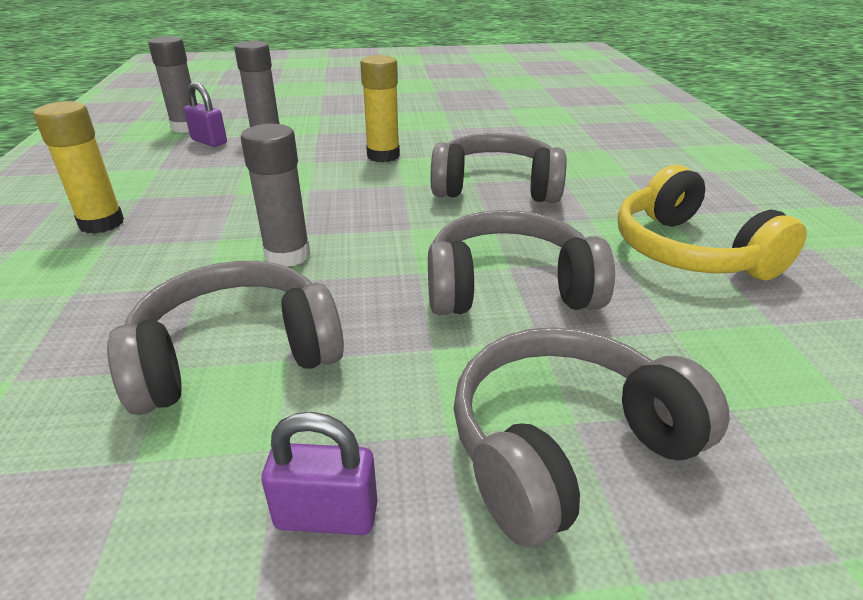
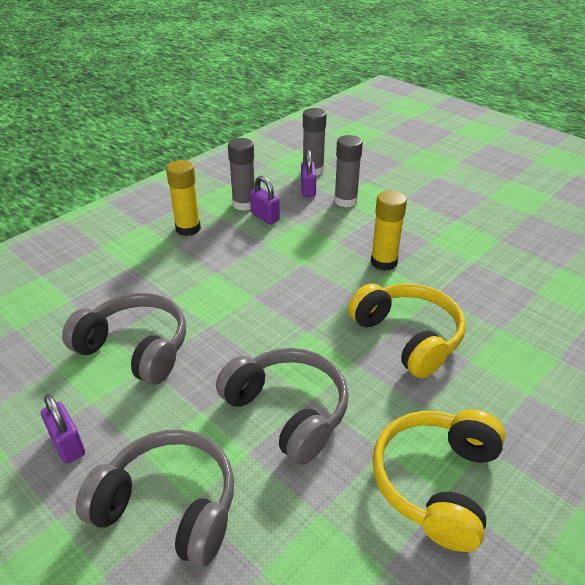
camera: 50 degrees right, 5 degrees up
grey glue stick [241,124,310,267] -> grey glue stick moved to [228,138,255,211]
grey headphones [431,133,567,203] -> yellow headphones [348,283,466,378]
none -> purple padlock [250,176,280,224]

